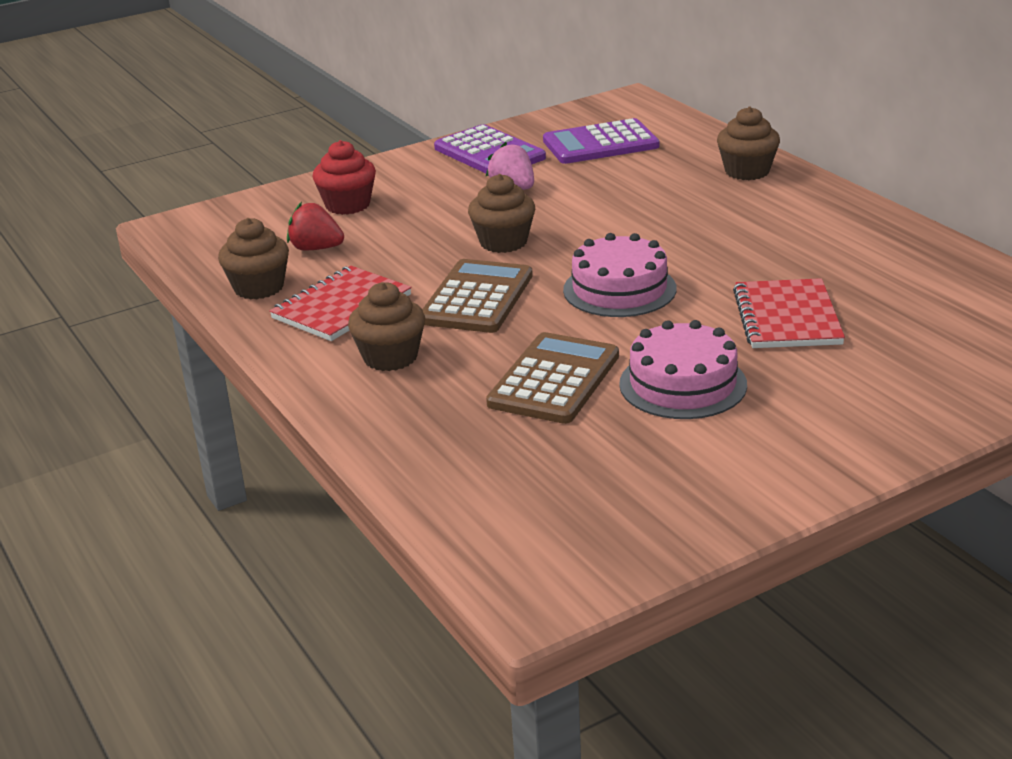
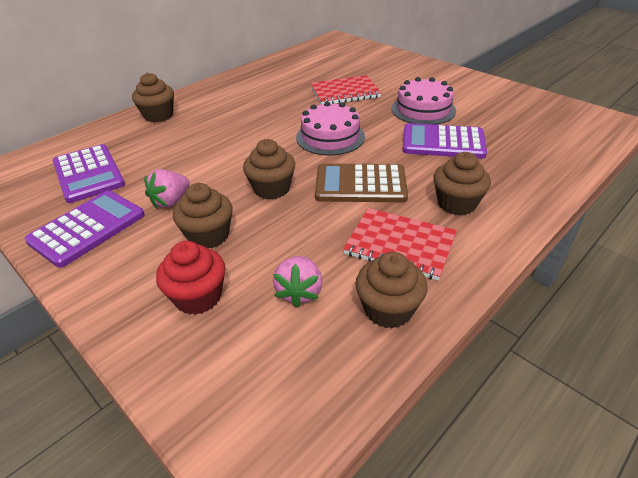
camera: 105 degrees left, 10 degrees up
red strawberry [287,202,344,250] -> pink strawberry [273,256,322,308]
brown calculator [486,332,619,424] -> purple calculator [402,123,487,159]
none -> brown cupcake [173,183,233,248]

